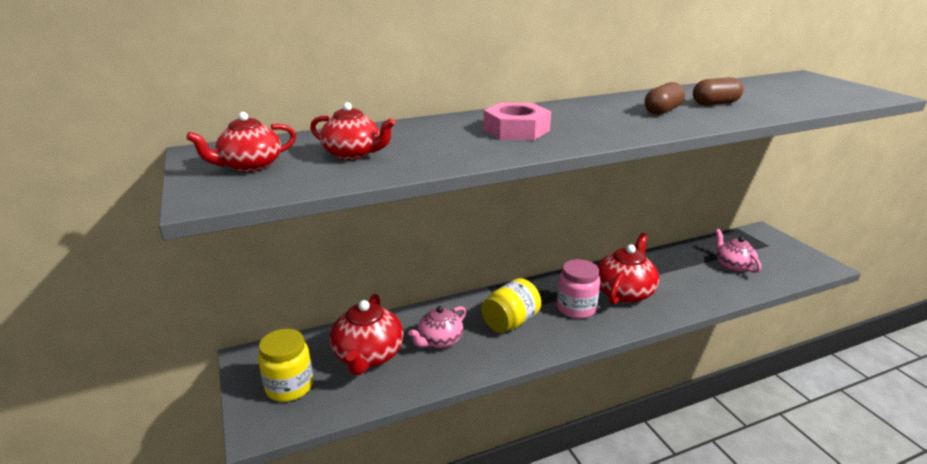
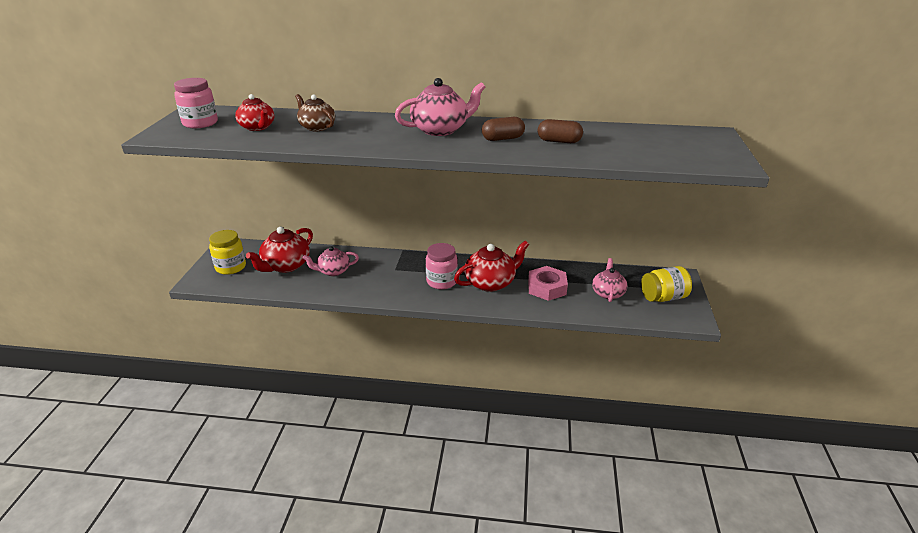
camera: 30 degrees right, 5 degrees up
red teapot [186,112,296,172] -> pink jar [174,78,218,128]
yellow jar [481,278,541,333] -> yellow jar moved to [641,266,692,302]
pink nut [484,102,551,140] -> pink nut moved to [528,266,568,301]
none -> brown teapot [295,94,335,131]
none -> pink teapot [395,78,485,136]

